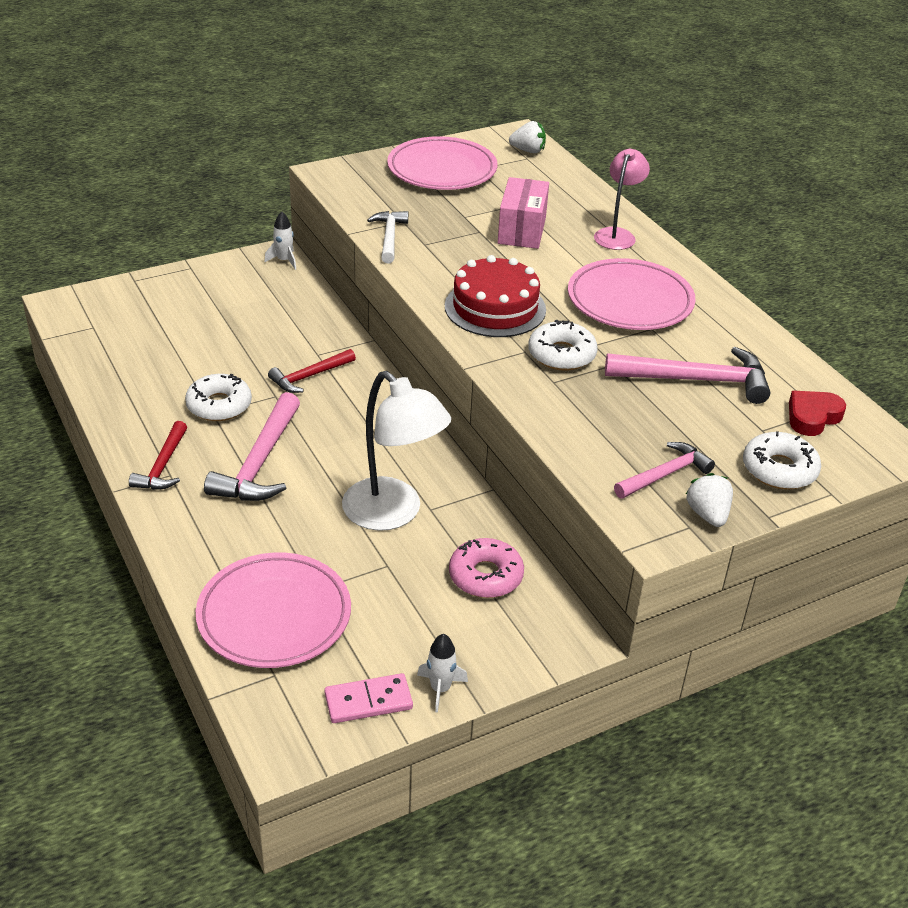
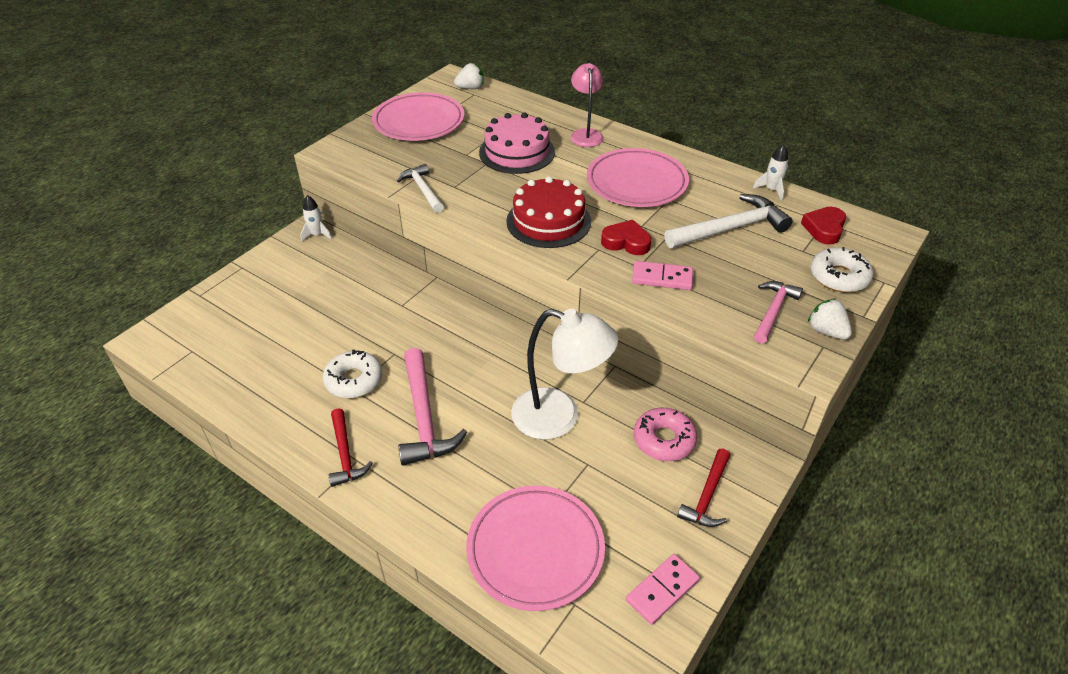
camera: 25 degrees left, 5 degrees up
red hammer [268,349,356,393] -> red hammer moved to [677,449,730,527]
white rocket [417,634,468,713] -> white rocket moved to [753,144,788,200]
pink box [498,177,549,249] -> pink cake [479,113,555,174]
white donut [528,320,598,371] -> red heart [601,220,651,255]
pink hammer [605,347,771,404] -> white hammer [664,194,793,248]
none -> pink domino [632,261,693,290]

